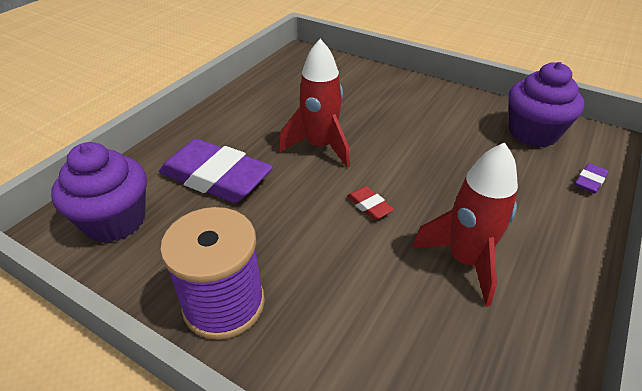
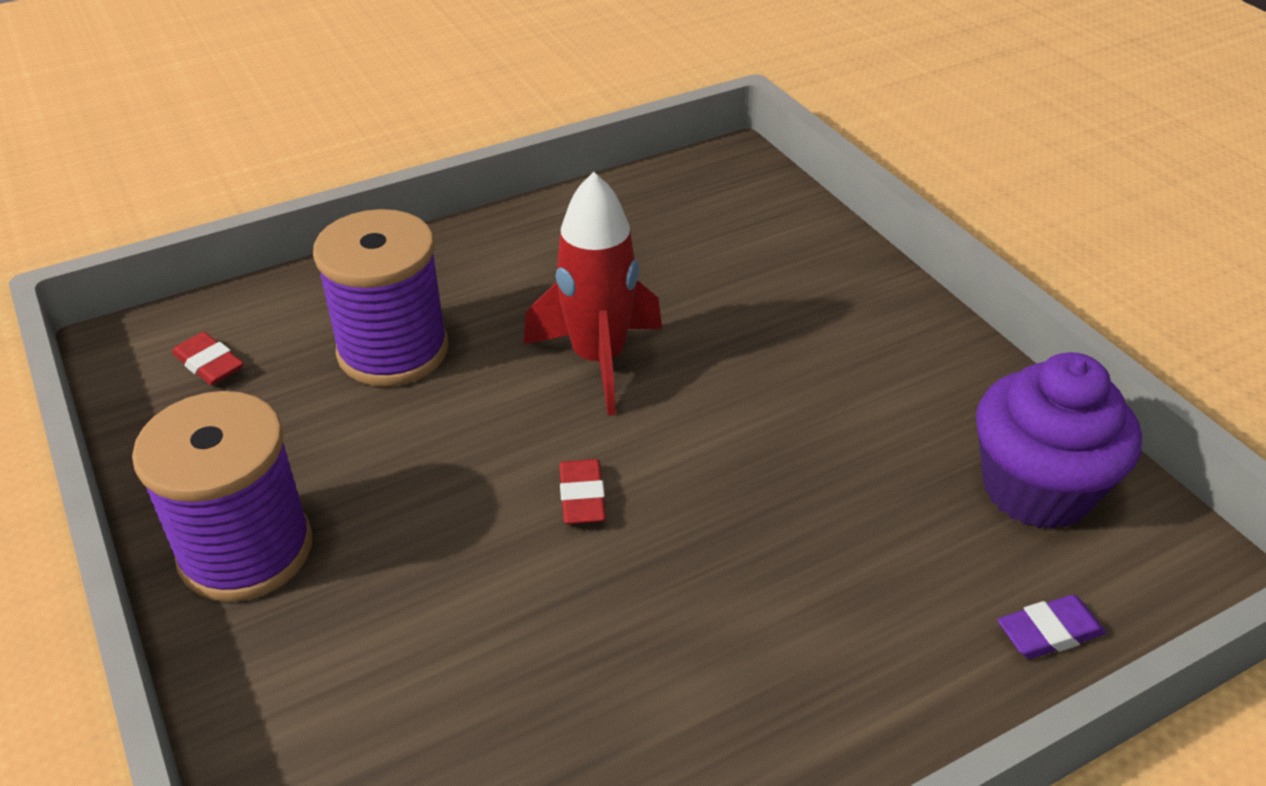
camera: 30 degrees right, 0 degrees up
purple cupcake [51,142,147,243] -> red eraser [172,332,244,385]
purple eraser [159,139,273,203] -> purple spool [313,209,448,387]
red rocket [412,142,518,307] -> none

